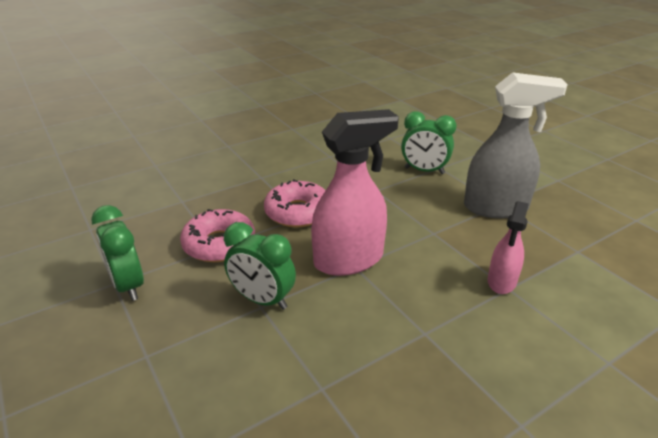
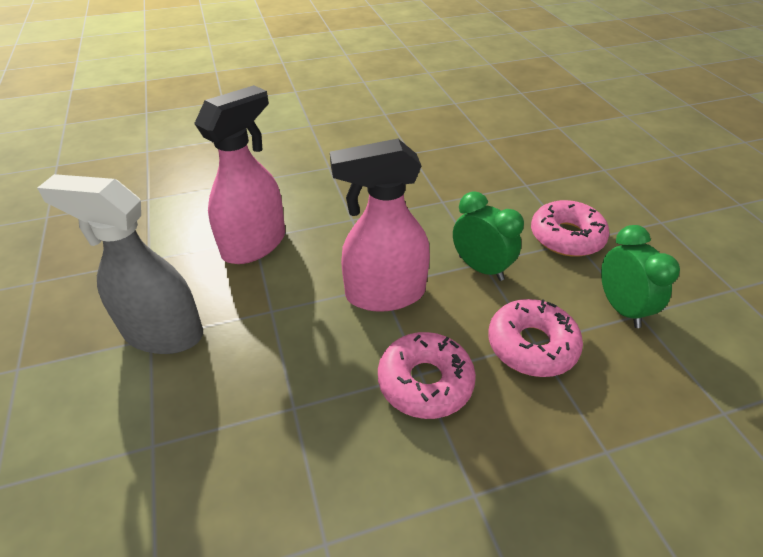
camera: 165 degrees left, 10 degrees up
green clock [401,111,457,174] -> none
pink spray bottle [488,201,529,294] -> pink spray bottle [194,85,285,264], size x1.78
none -> pink donut [531,200,609,257]

